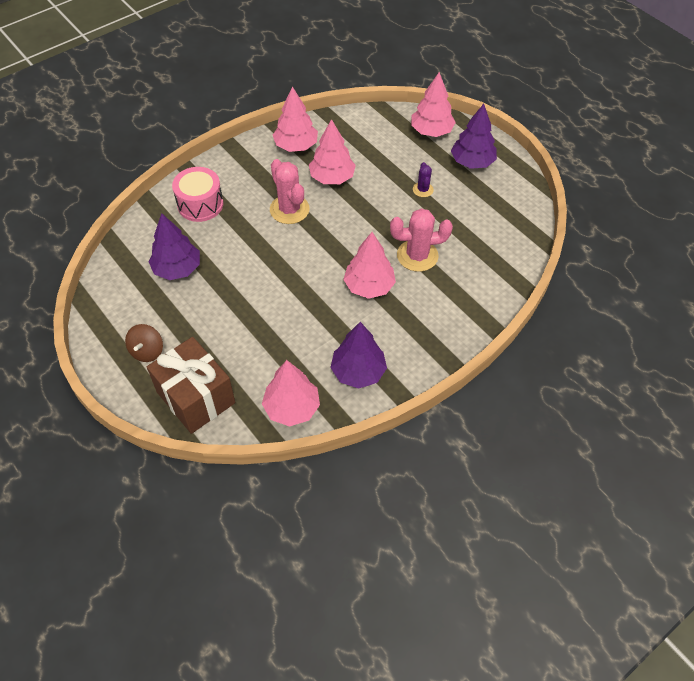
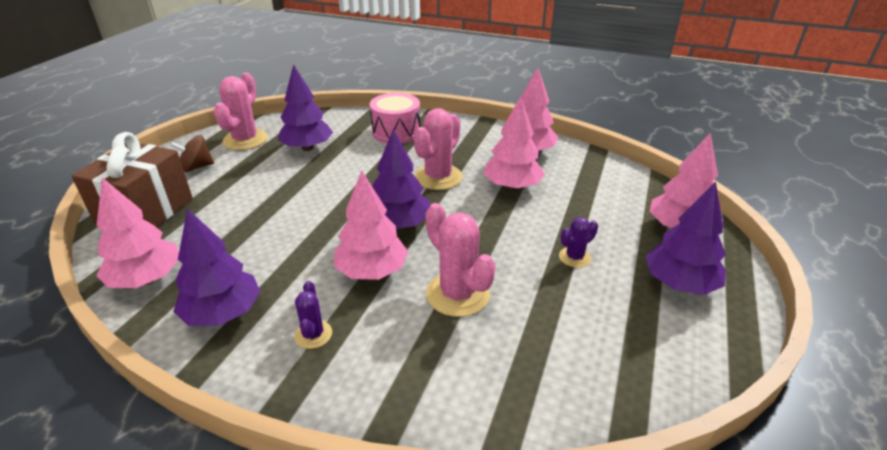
camera: 60 degrees right, 20 degrees down
none -> pink cactus [214,73,268,150]
none -> purple cactus [294,281,332,349]
none -> purple tree [372,129,430,229]

